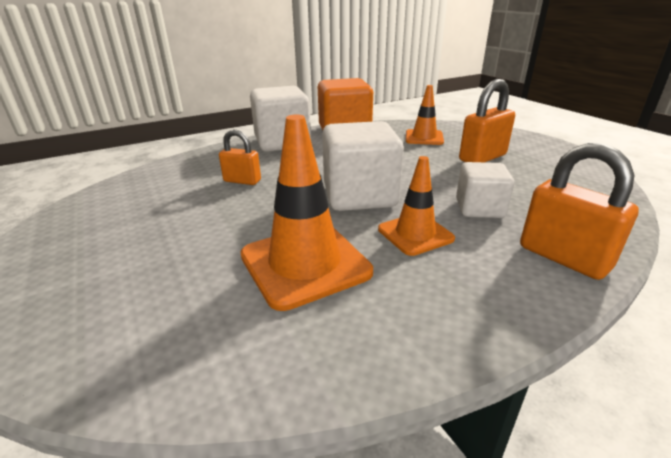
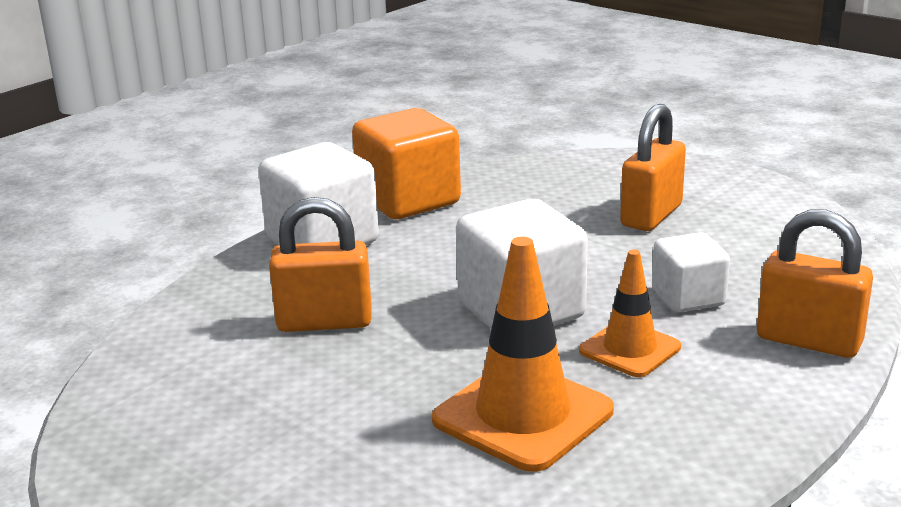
camera: 20 degrees left, 5 degrees down
orange padlock [219,129,261,185] -> orange padlock [269,197,372,332], size x1.59
orange traffic cone [406,85,444,145] -> none

